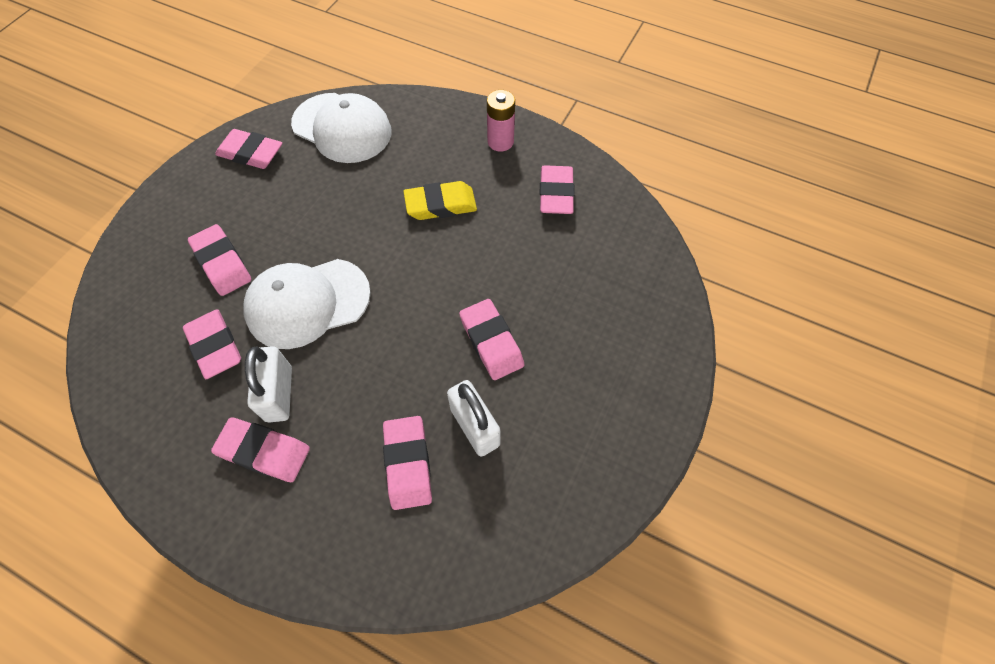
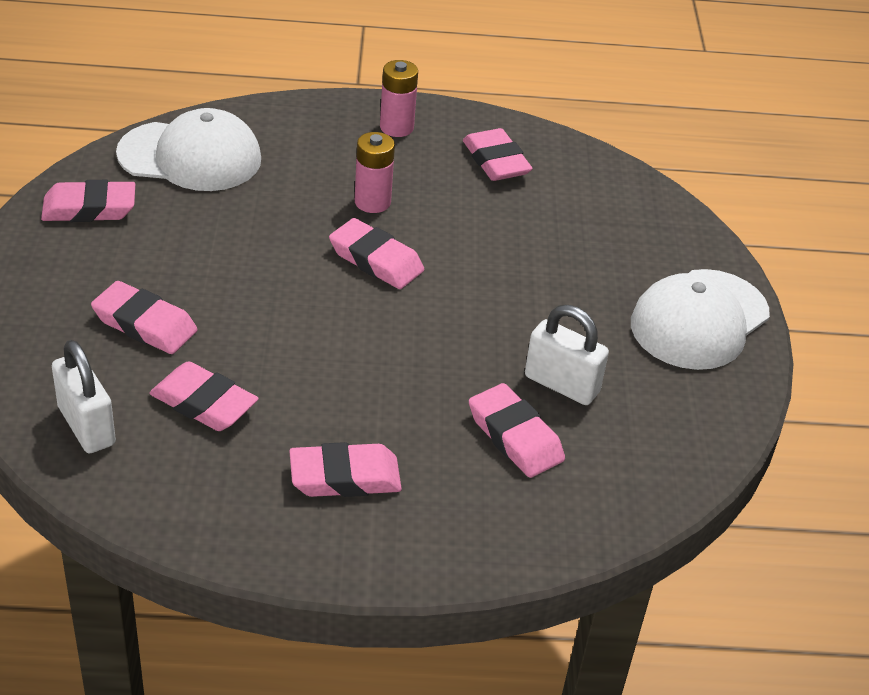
camera: 30 degrees left, 20 degrees down
white cap [243,259,371,349] -> white cap moved to [631,269,770,370]
white padlock [245,346,292,423] -> white padlock moved to [52,340,116,453]
yellow eraser [403,181,477,220] -> pink battery [355,132,395,213]
pink eraser [459,299,524,380] -> pink eraser moved to [329,218,424,289]

